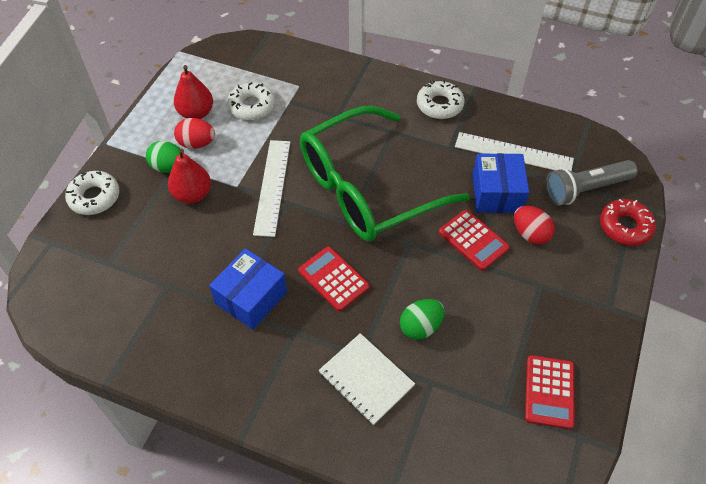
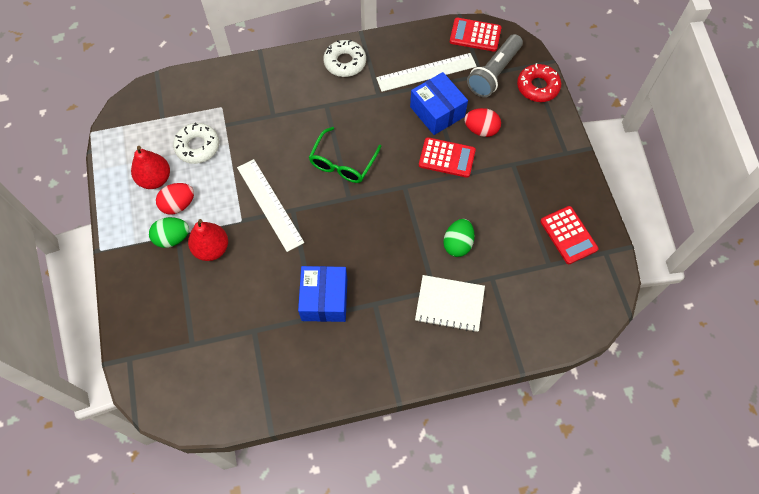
camera: 35 degrees left, 10 degrees up
white donut [65,171,119,215] -> none
red calculator [298,247,370,311] -> red calculator moved to [450,18,502,52]
green glasses [300,106,470,242] -> green glasses [309,127,382,183], size x0.48

